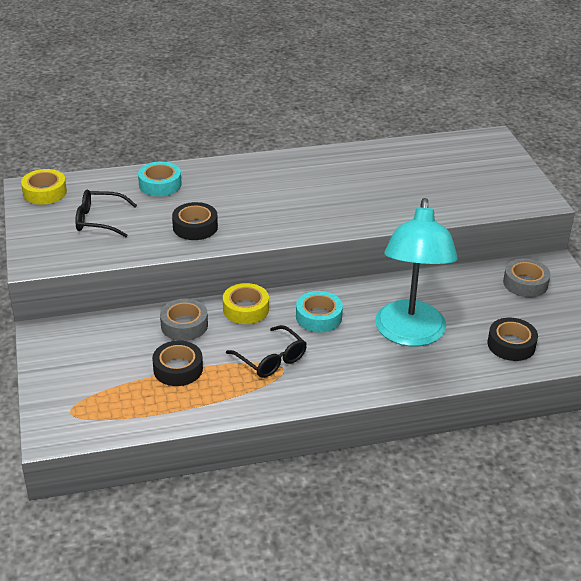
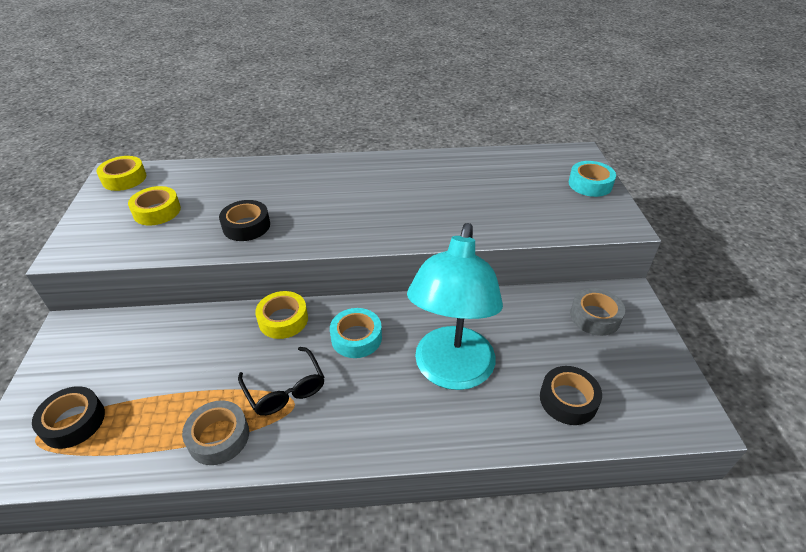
camera: 10 degrees right, 5 degrees up
black glasses [75,189,137,237] -> yellow tape [128,186,181,225]
turquoise tape [138,161,182,196] -> turquoise tape moved to [569,161,616,197]
black tape [152,341,203,386] -> black tape moved to [32,386,105,449]
grey tape [160,299,208,341] -> grey tape moved to [182,400,249,465]

